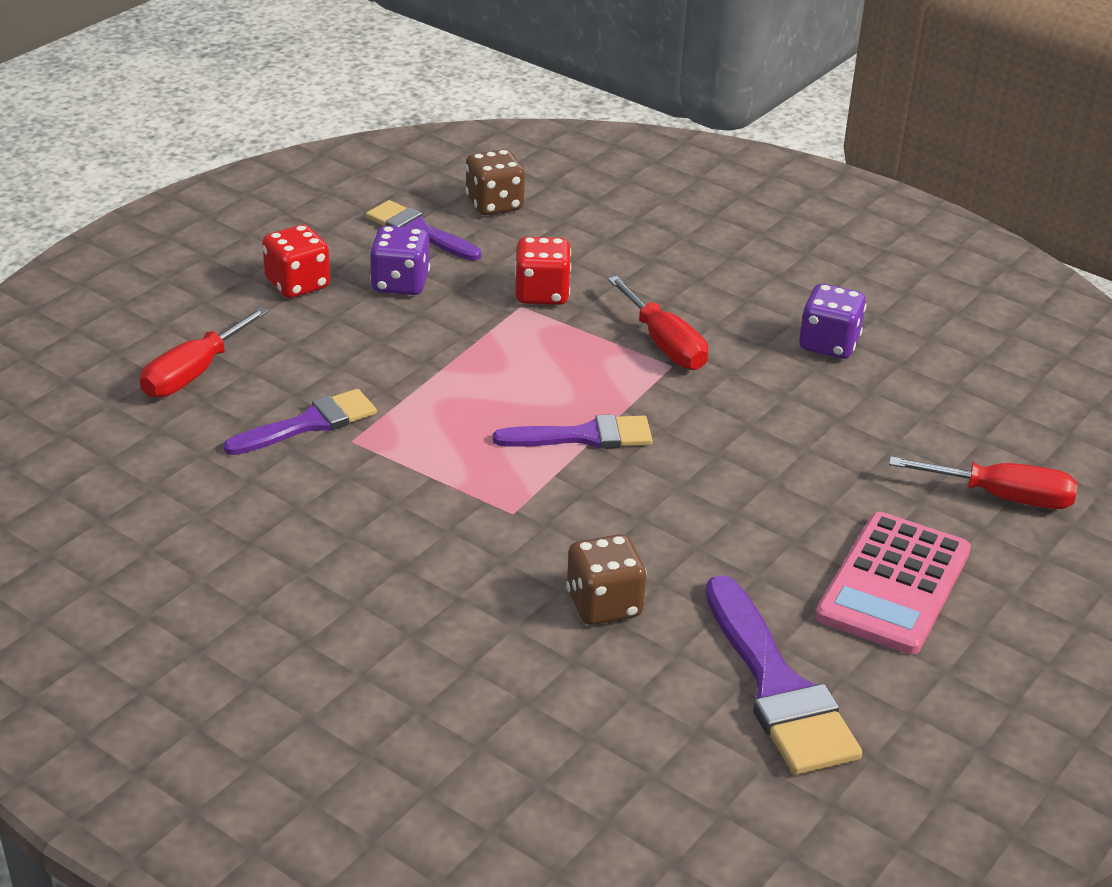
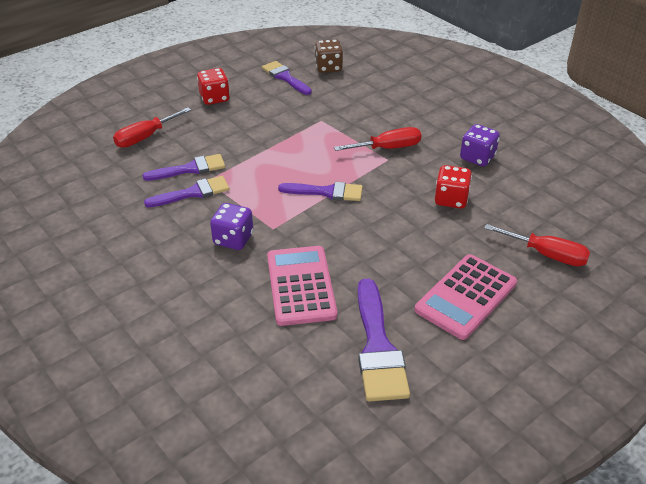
camera: 15 degrees right, 5 degrees up
purple dice [369,226,430,295] -> purple dice moved to [210,203,253,250]
red dice [515,237,571,305] -> red dice moved to [435,165,472,209]
brown dice [566,534,647,625] -> pink calculator [267,246,337,326]
red screwdriver [608,276,708,370] -> red screwdriver turned 90 degrees counterclockwise [334,127,421,151]
none -> purple brush [144,176,229,207]

